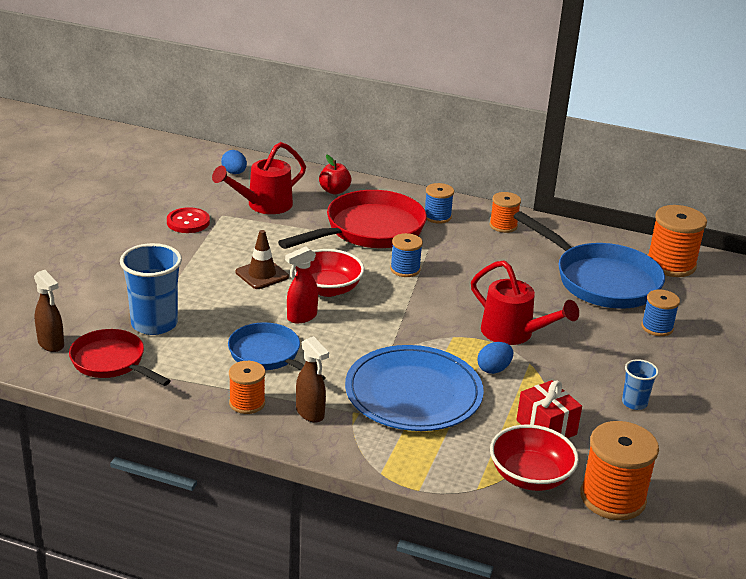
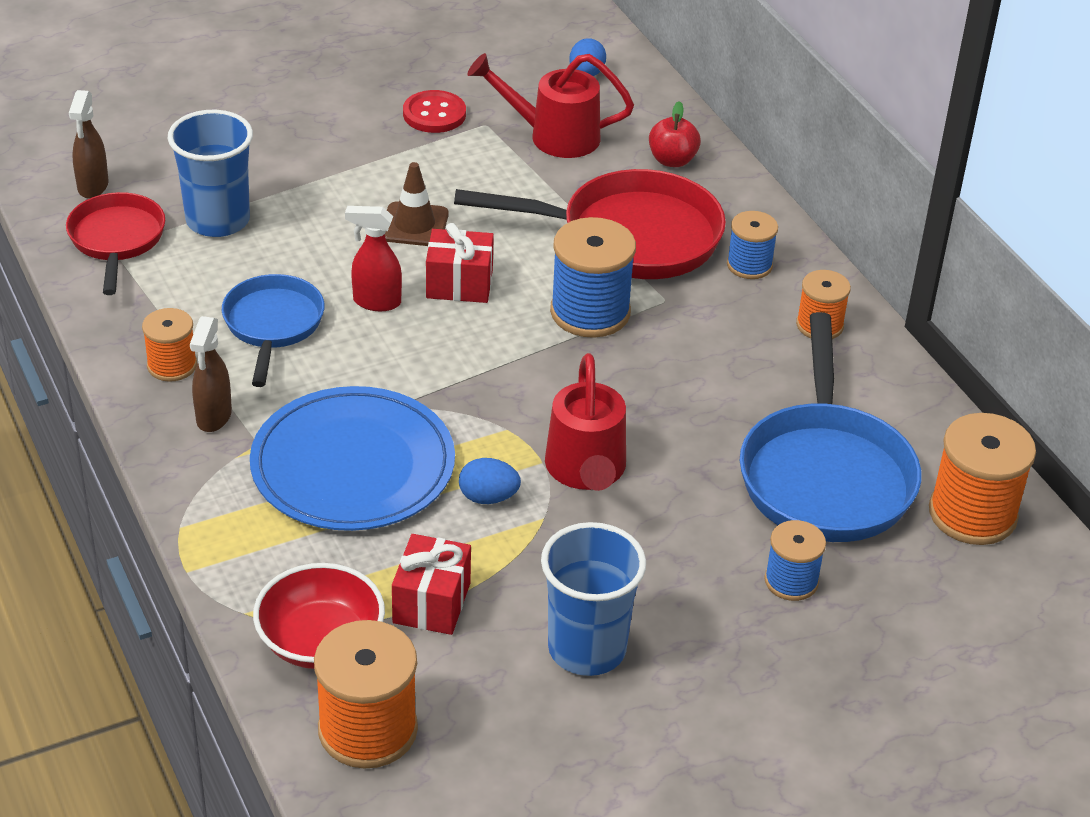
camera: 45 degrees right, 10 degrees up
red bowl [294,249,365,297] -> red gift [426,223,494,303]
blue spool [390,233,423,277] -> blue spool [550,217,636,338], size x1.69
blue cup [622,359,659,410] -> blue cup [541,522,646,676], size x1.91

